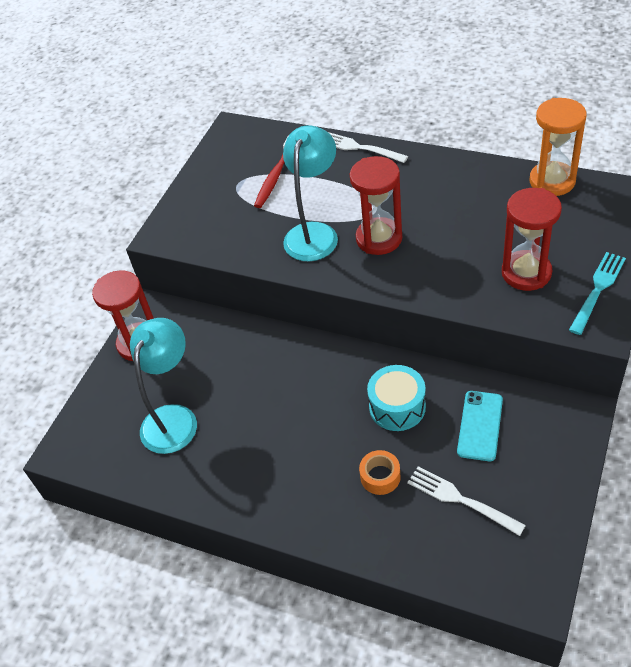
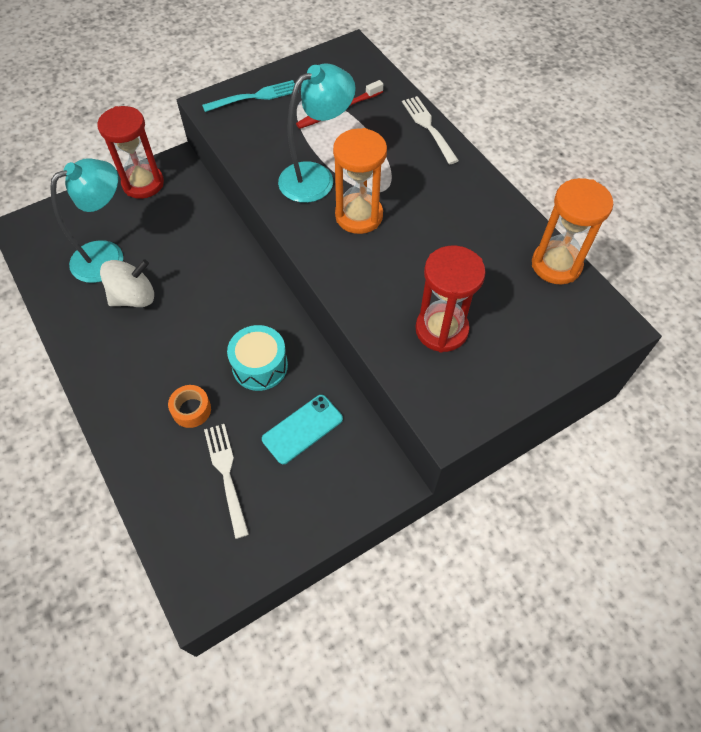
camera: 30 degrees right, 10 degrees up
red hourglass [350,156,402,255] -> orange hourglass [333,128,387,234]
turquoise fork [569,252,626,335] -> turquoise fork moved to [202,80,299,112]
none -> white spinning top [100,259,154,307]

